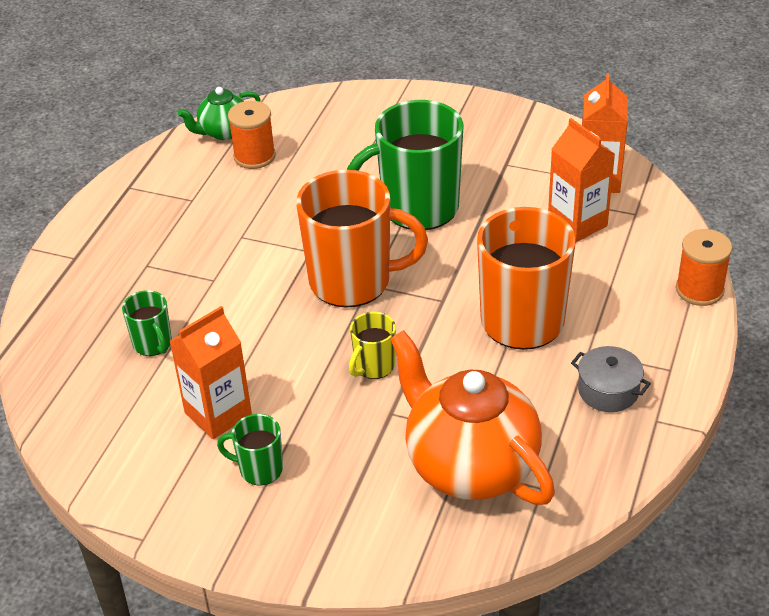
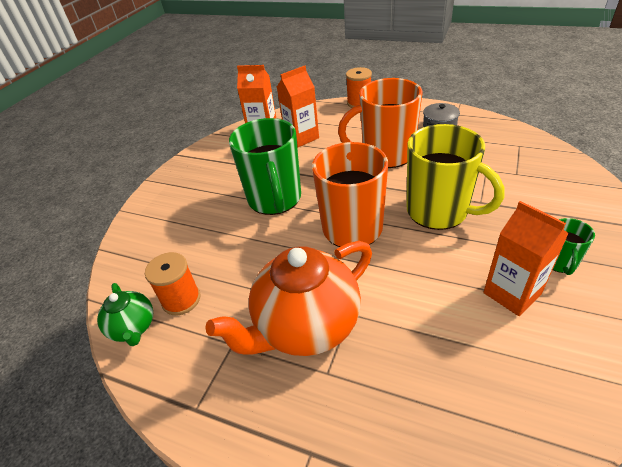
camera: 85 degrees left, 0 degrees up
green mug [122,290,172,356] -> none
yellow mug [349,312,396,379] -> yellow mug [407,124,504,230], size x2.13
orange teapot [390,330,555,505] -> orange teapot moved to [205,241,372,356]

